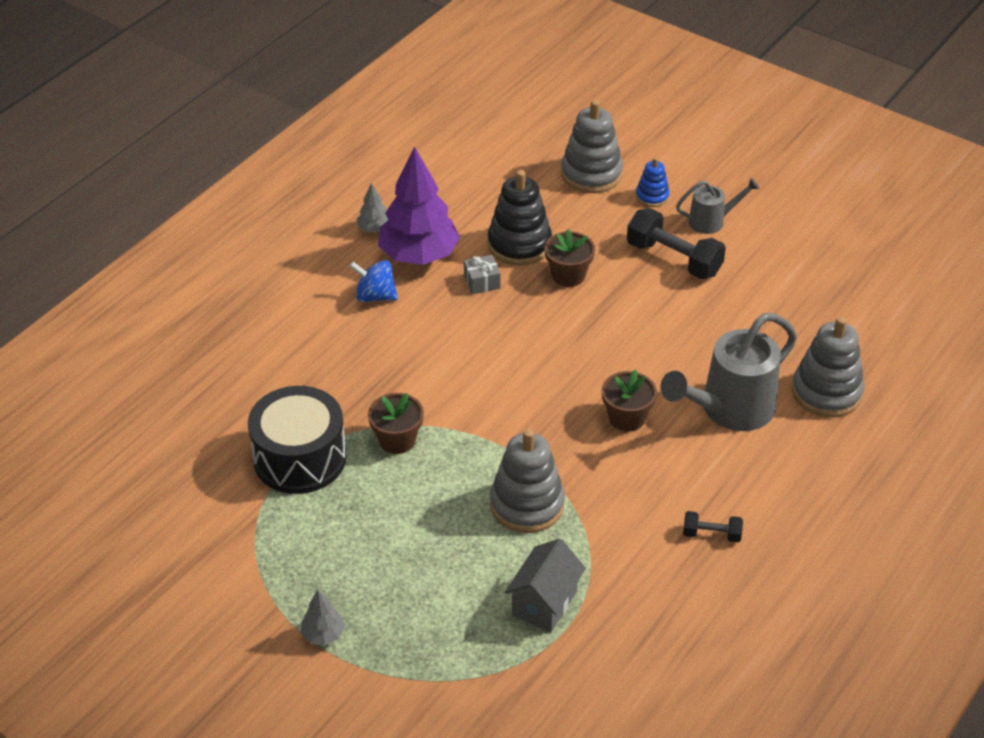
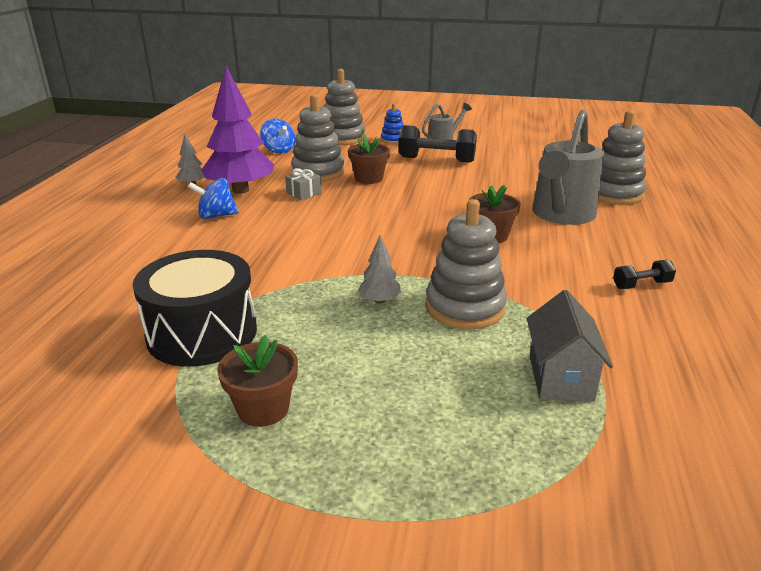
camera: 25 degrees left, 15 degrees down
grey tree [301,590,345,645] -> grey tree moved to [358,235,402,304]
brown flower pot [368,393,424,454] -> brown flower pot moved to [217,335,298,427]
black stacking toy [488,170,552,266] -> grey stacking toy [291,94,345,181]
none -> blue spinning top [260,119,296,154]

